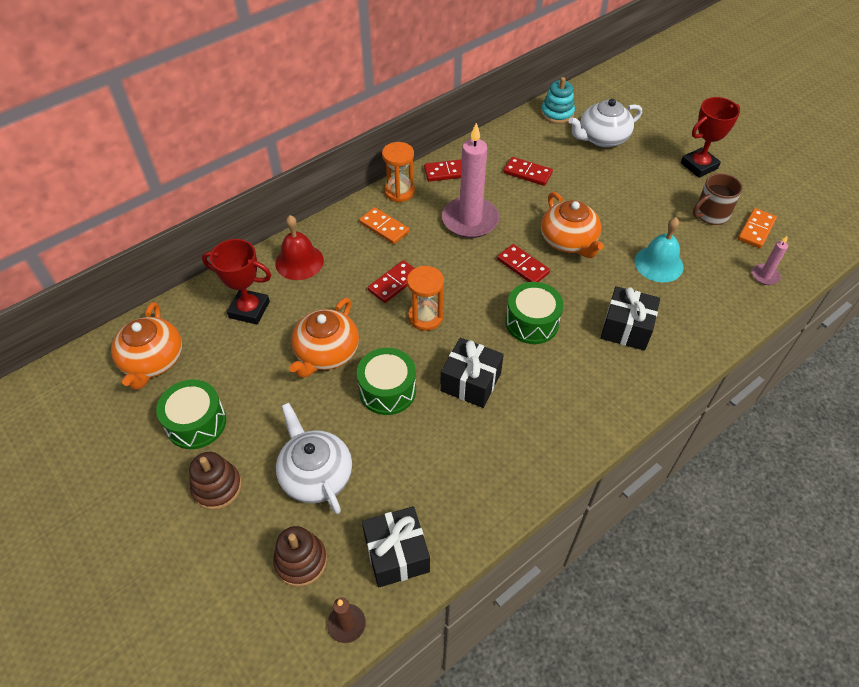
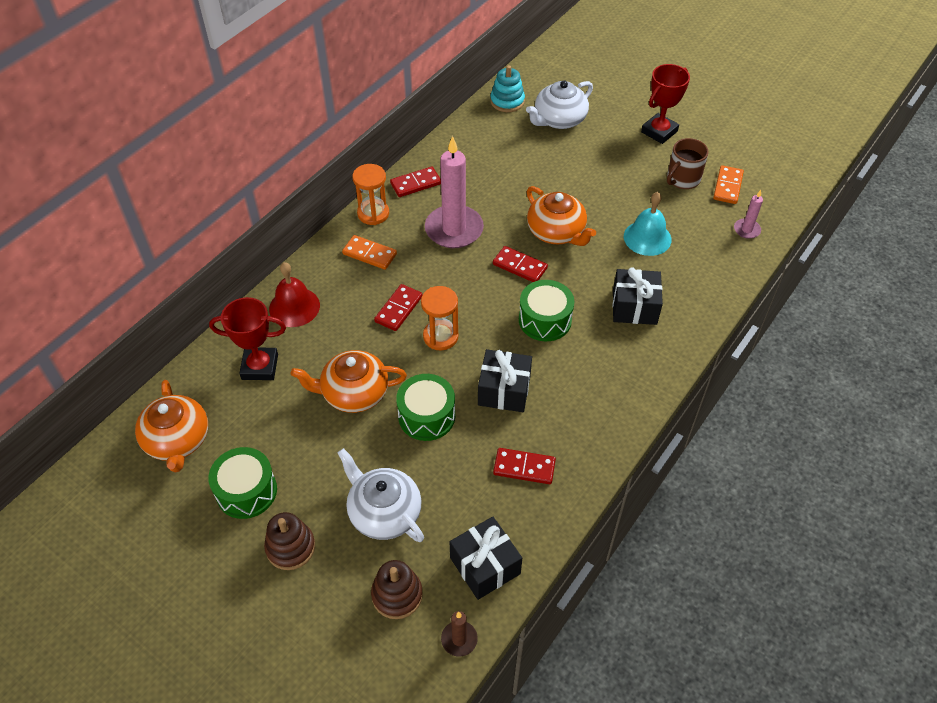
camera: 15 degrees left, 0 degrees up
orange teapot [289,298,359,378] -> orange teapot turned 75 degrees clockwise [291,350,407,413]
red domino [503,157,553,186] -> red domino moved to [493,448,556,484]

